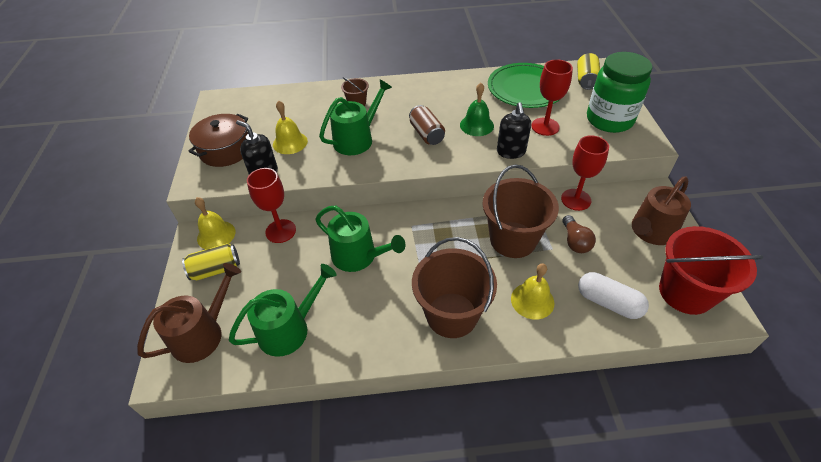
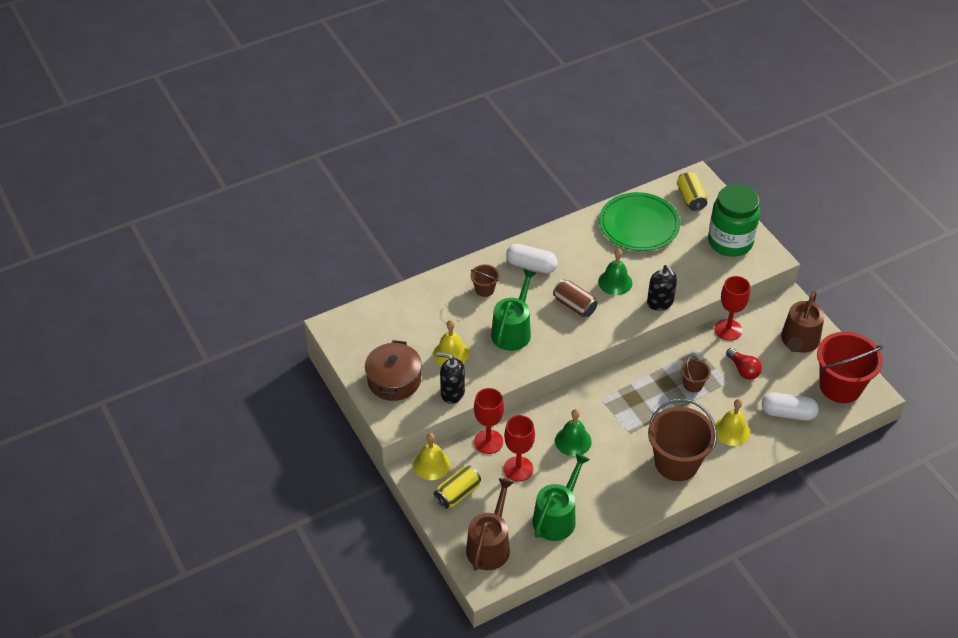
camera: 25 degrees left, 0 degrees up
green watering can [315,206,406,272] -> green bell [555,409,592,456]
brown bucket [482,164,559,258] -> brown bucket [681,356,711,392], size x0.47
red goblet [531,59,573,136] -> red goblet moved to [504,415,535,482]
brown light bulb [562,215,596,253] -> red light bulb [726,348,762,380]
none -> white capsule [506,244,558,273]

